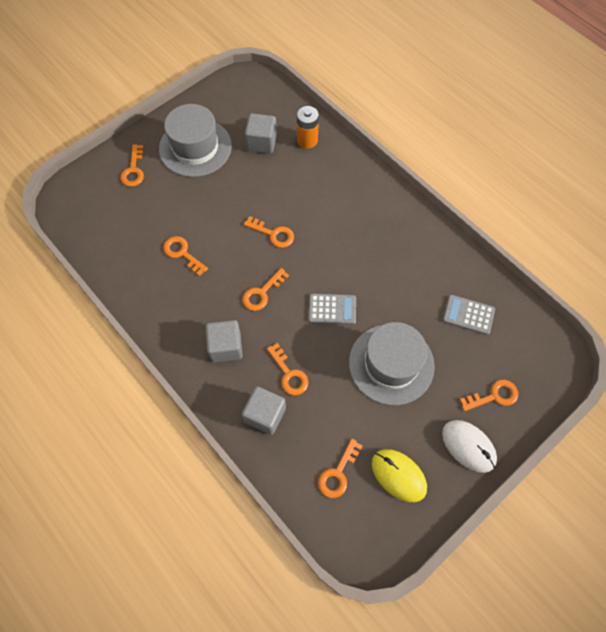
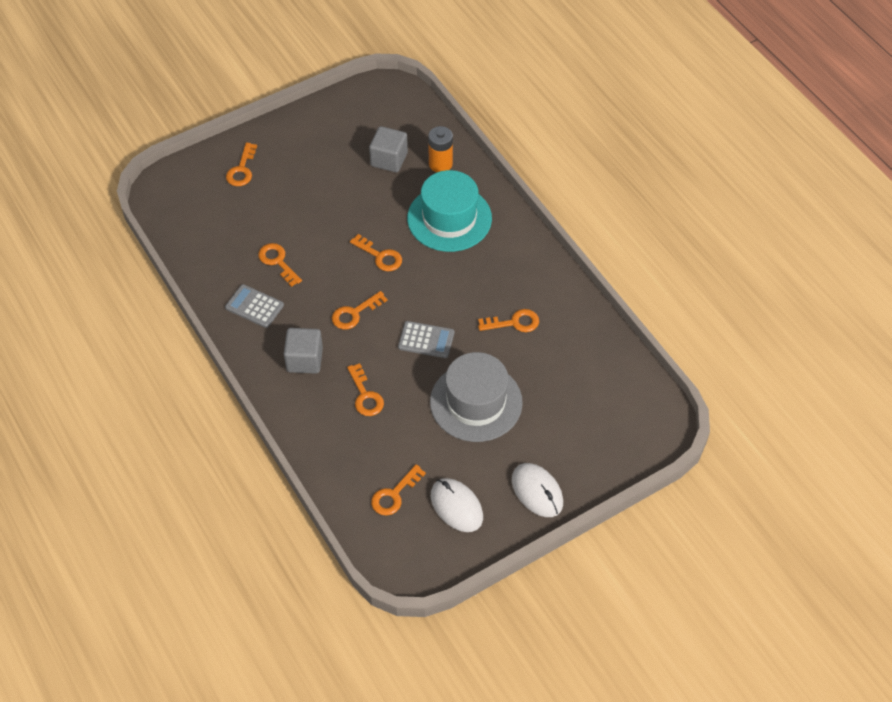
camera: 10 degrees right, 10 degrees down
grey hat [159,104,232,177] -> none
grey cube [242,386,286,435] -> none
yellow mouse [372,449,427,502] -> white mouse [431,478,483,532]
grey calculator [443,295,495,335] -> grey calculator moved to [225,284,284,328]
orange key [460,380,518,411] -> orange key moved to [478,309,539,332]
none -> turquoise hat [407,170,492,252]

